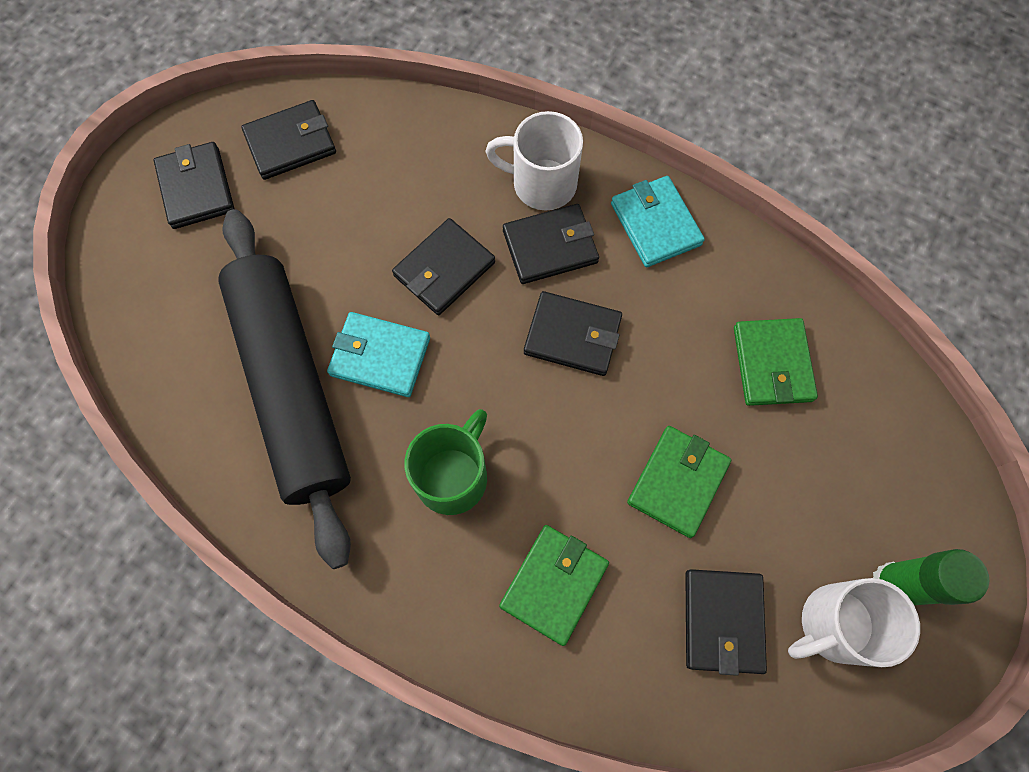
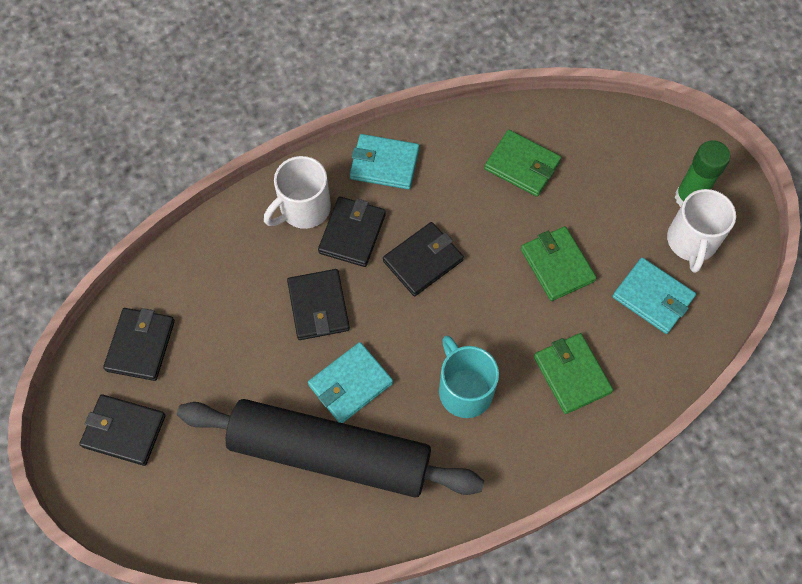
camera: 55 degrees left, 5 degrees down
green mug [404,409,487,515] -> turquoise mug [439,335,499,418]
black wallet [685,569,767,676] -> turquoise wallet [613,257,696,334]

